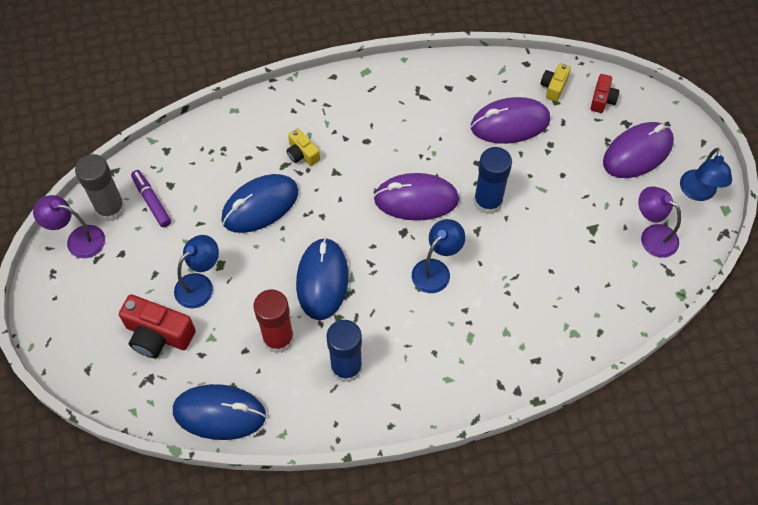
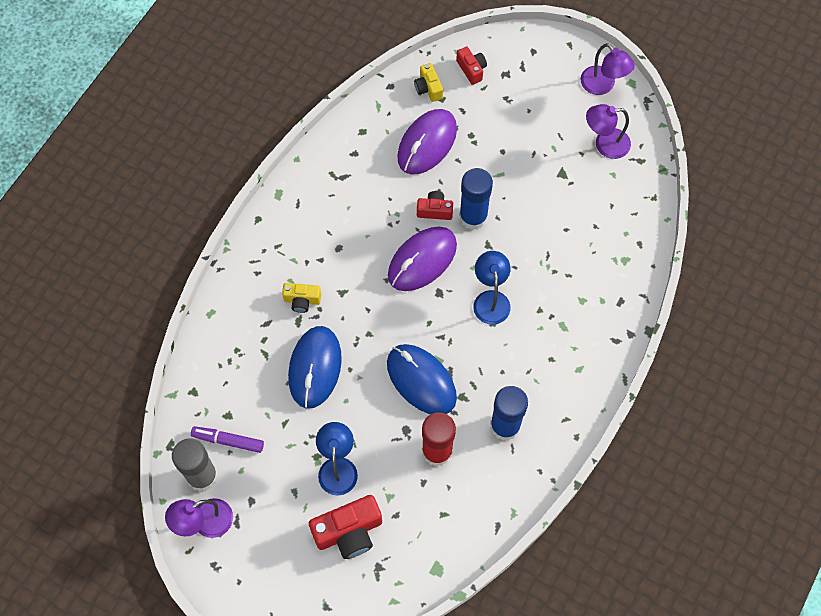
camera: 45 degrees left, 5 degrees up
blue mouse [173,384,266,440] -> none
purple mouse [603,122,674,178] -> none
blue lamp [680,148,732,201] -> purple lamp [580,43,635,95]
none -> red camera [417,191,453,220]

